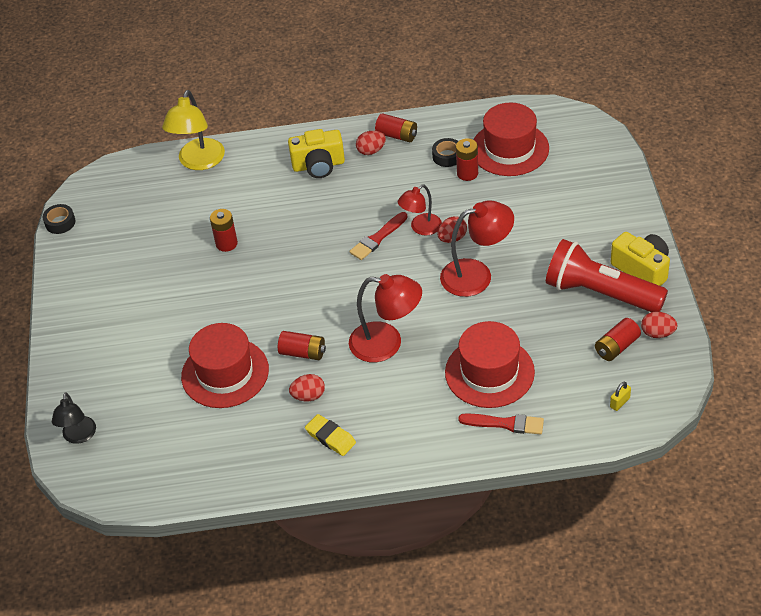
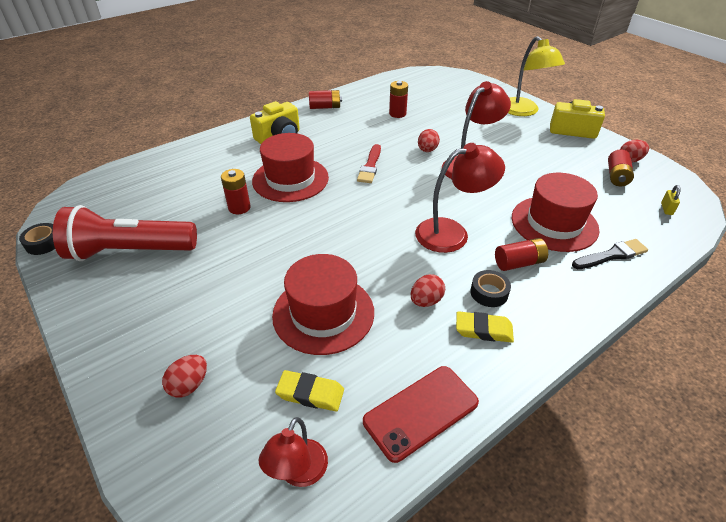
camera: 35 degrees left, 5 degrees down
black lamp [52,392,96,444] -> none
yellow lamp [162,90,225,170] -> yellow lamp moved to [508,36,565,116]
red battery [278,331,326,360] -> red battery moved to [495,238,548,271]
red egg [356,131,386,155] -> red egg moved to [162,355,207,398]
red lamp [398,185,442,235] -> red lamp moved to [259,417,328,487]
black tape [432,138,458,167] -> black tape moved to [470,270,511,307]
red brush [458,413,544,435] -> black brush [572,239,648,269]
red hat [473,103,549,176] -> red hat moved to [252,133,329,202]
red flashlight [546,239,668,312] -> red flashlight moved to [53,205,197,261]
none -> yellow eraser [275,370,344,411]
none -> red phone [363,366,479,463]

